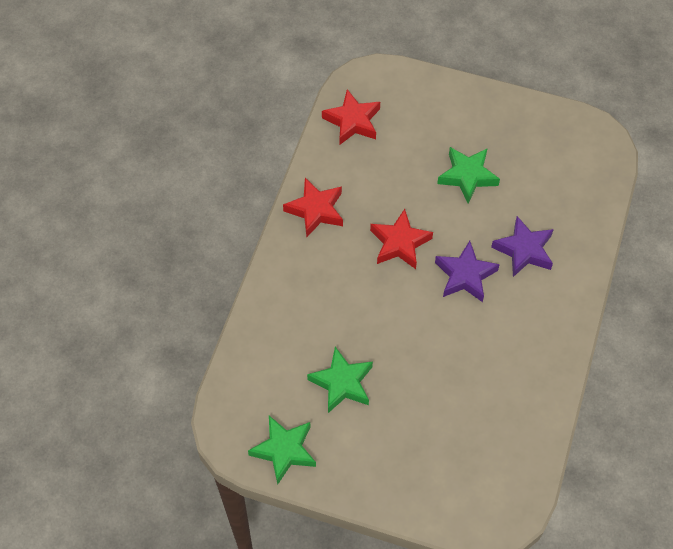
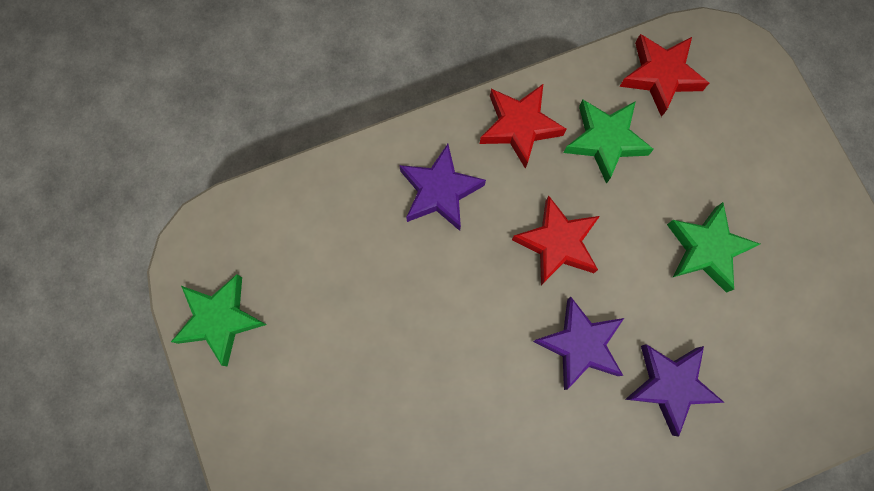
camera: 50 degrees right, 15 degrees up
green star [307,347,373,413] -> green star moved to [563,100,654,184]
none -> purple star [399,144,486,231]

